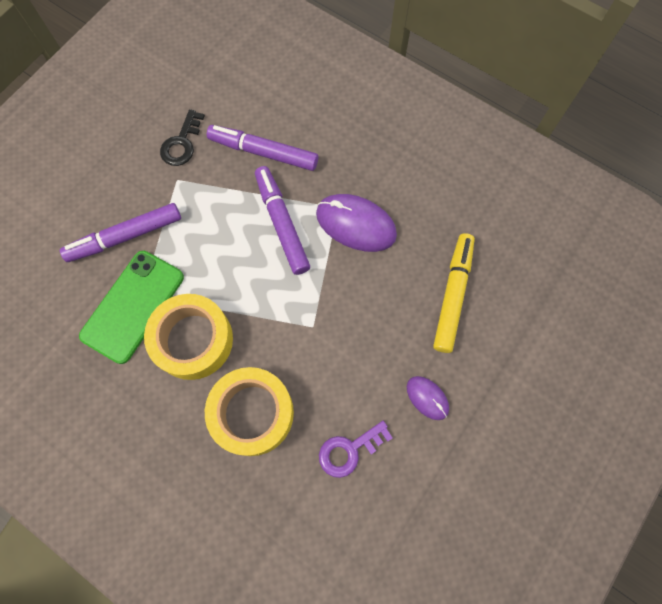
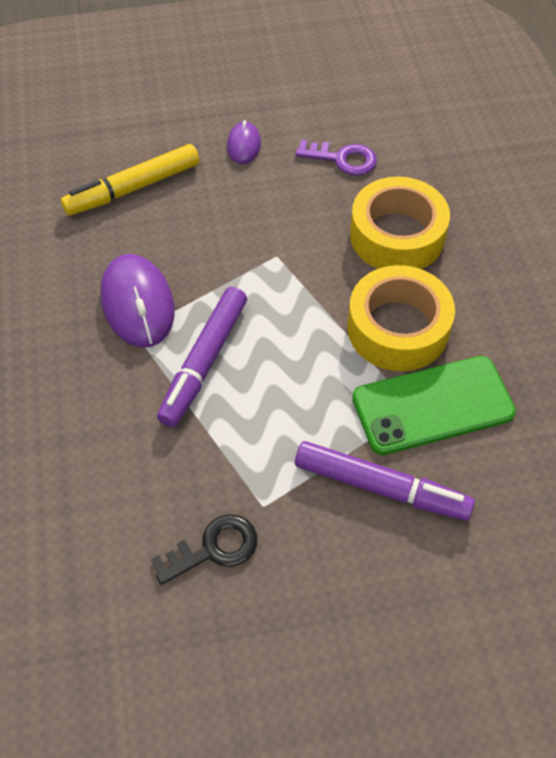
camera: 135 degrees left, 15 degrees down
purple marker [207,125,318,171] -> none

